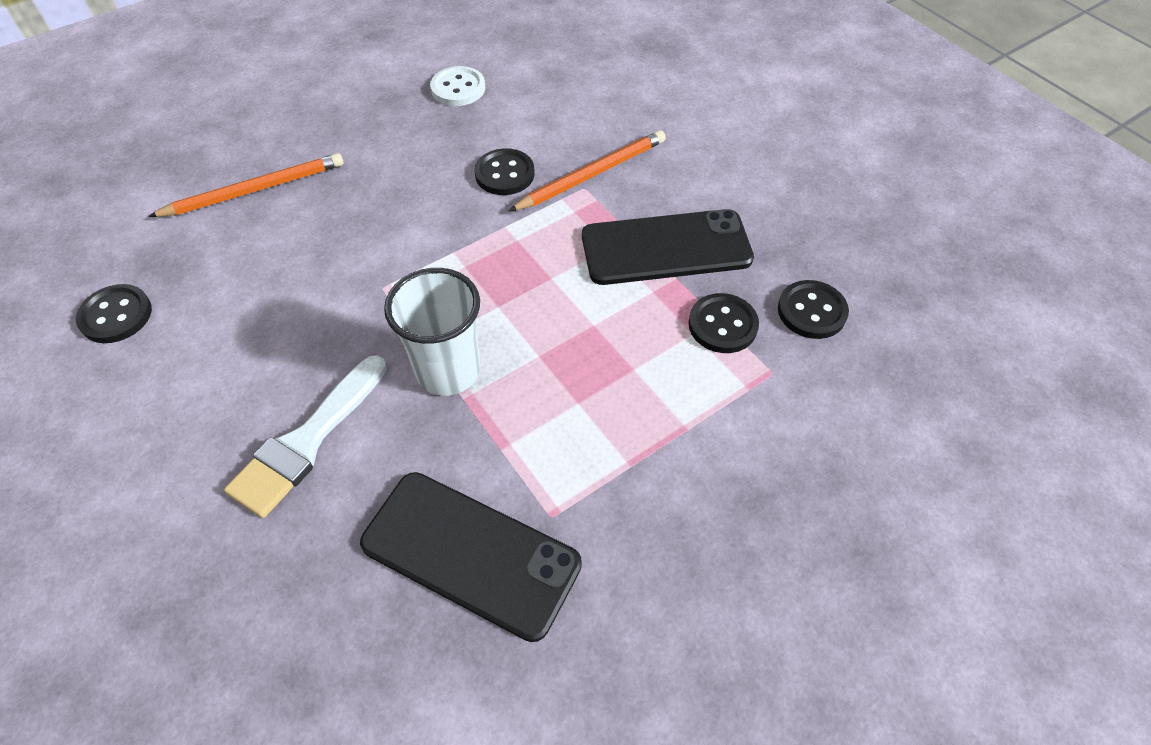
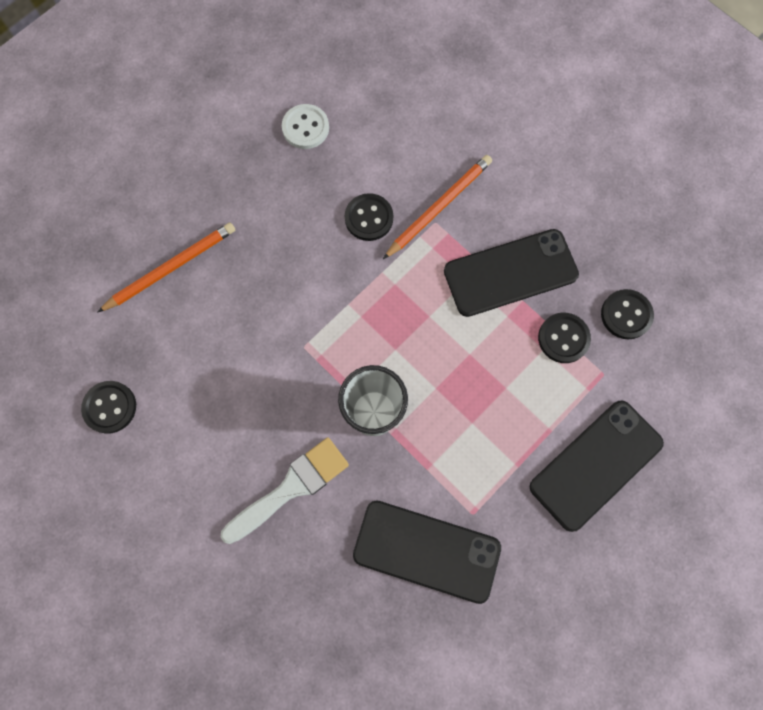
camera: 10 degrees left, 20 degrees up
white brush [224,355,387,518] -> white brush turned 150 degrees counterclockwise [221,437,349,544]
none -> black phone [530,400,664,532]

